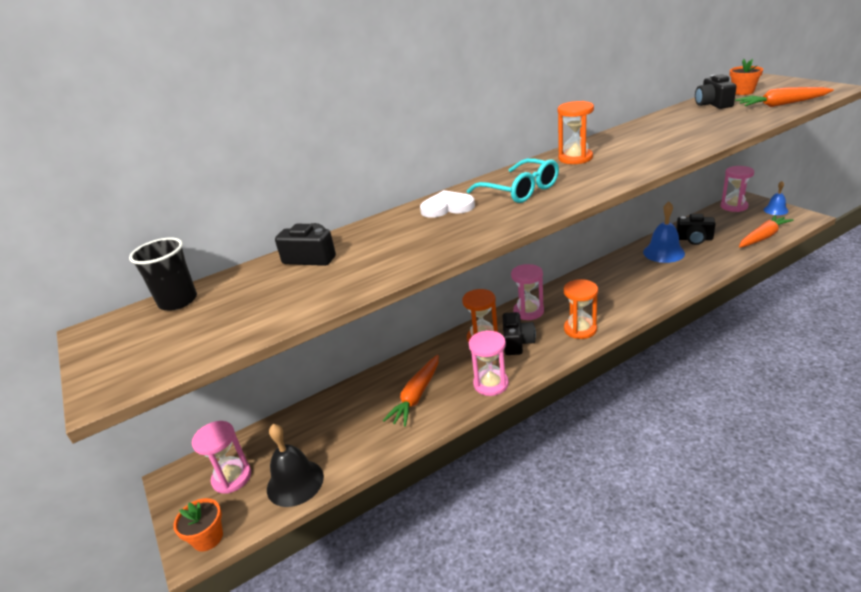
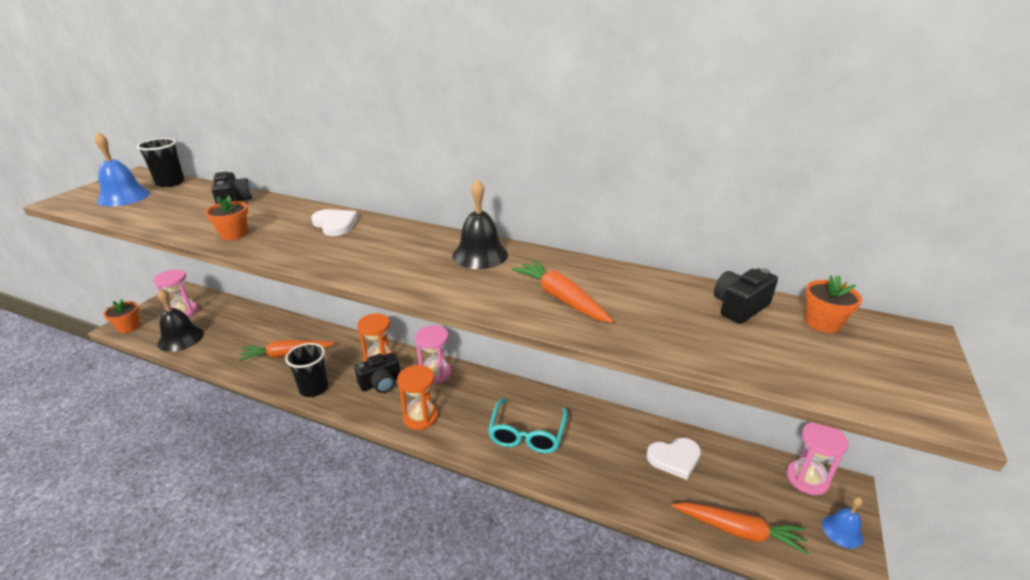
camera: 50 degrees right, 0 degrees up
turquoise glasses [467,158,559,203] -> turquoise glasses moved to [488,398,568,453]
pink hourglass [469,330,509,396] -> black cup [285,343,328,397]
orange hourglass [558,101,594,164] -> black bell [452,179,508,269]
blue bell [643,201,685,263] -> blue bell moved to [95,132,150,207]
black camera [676,214,716,245] -> white heart [646,438,701,480]
orange carrot [735,87,834,107] -> orange carrot moved to [512,260,613,323]
none -> orange flower pot [205,195,248,240]

